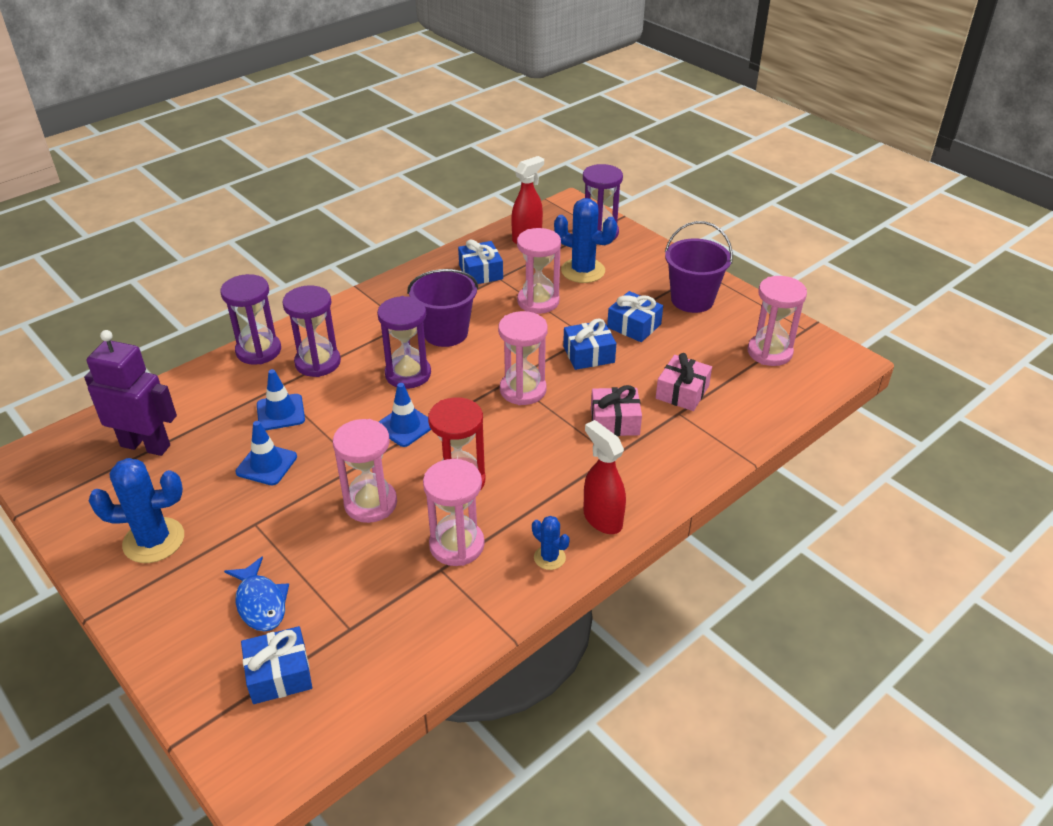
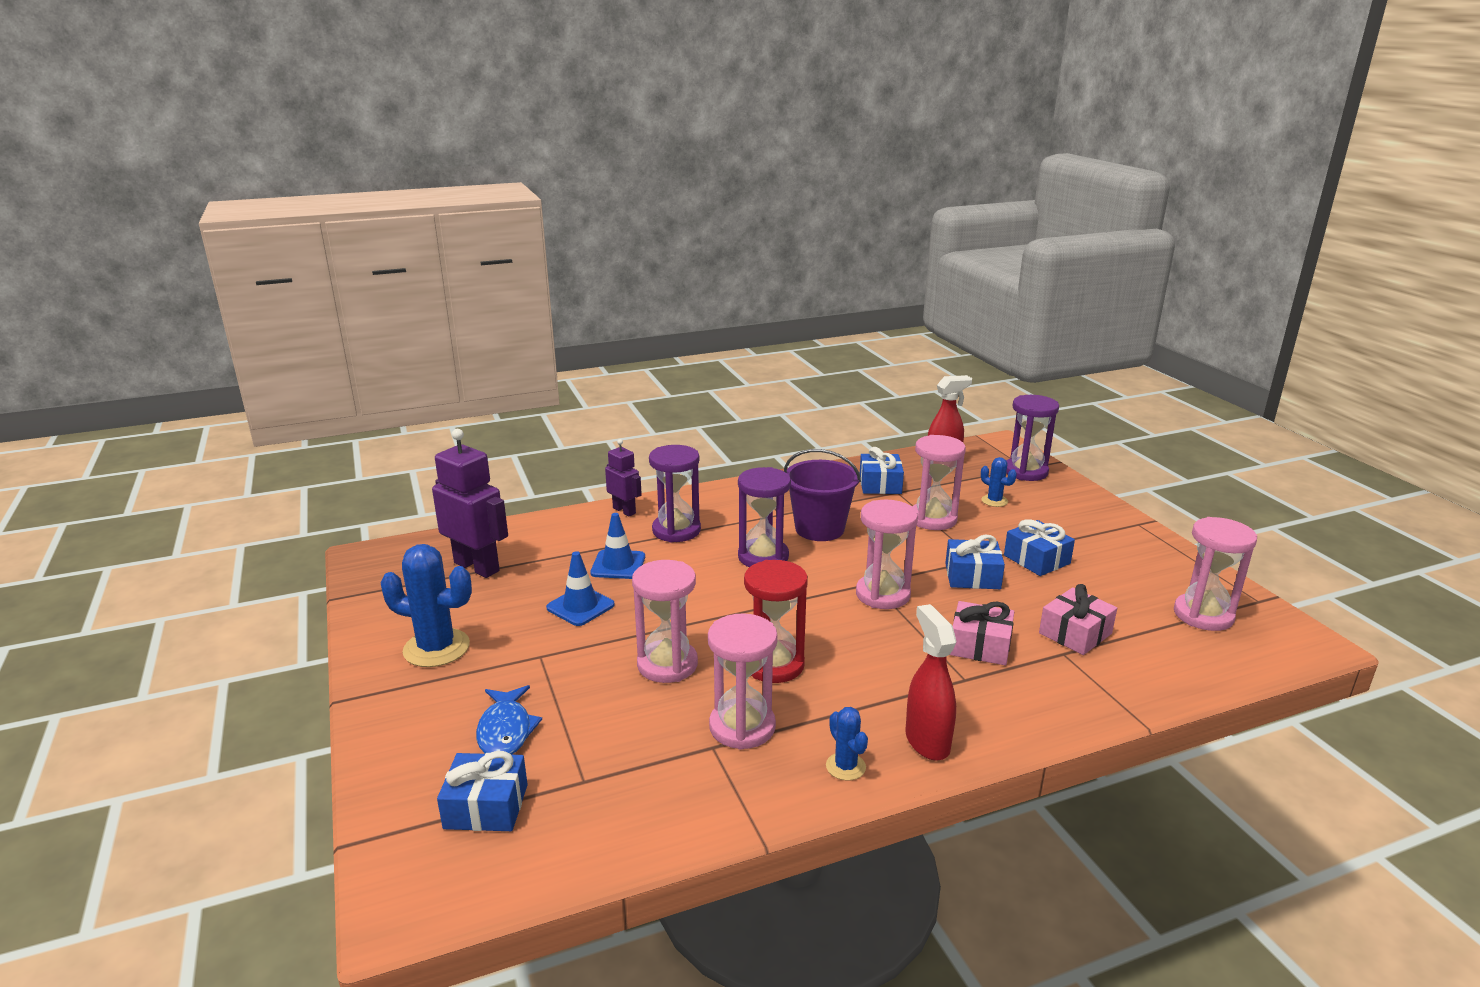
camera: 20 degrees right, 15 degrees down
purple hourglass [220,274,281,365] -> purple robot [605,439,642,516]
blue traffic cone [379,383,431,447] -> none
blue cactus [554,198,617,283] -> blue cactus [981,457,1017,507], size x0.52
purple bucket [665,221,733,313] -> none

